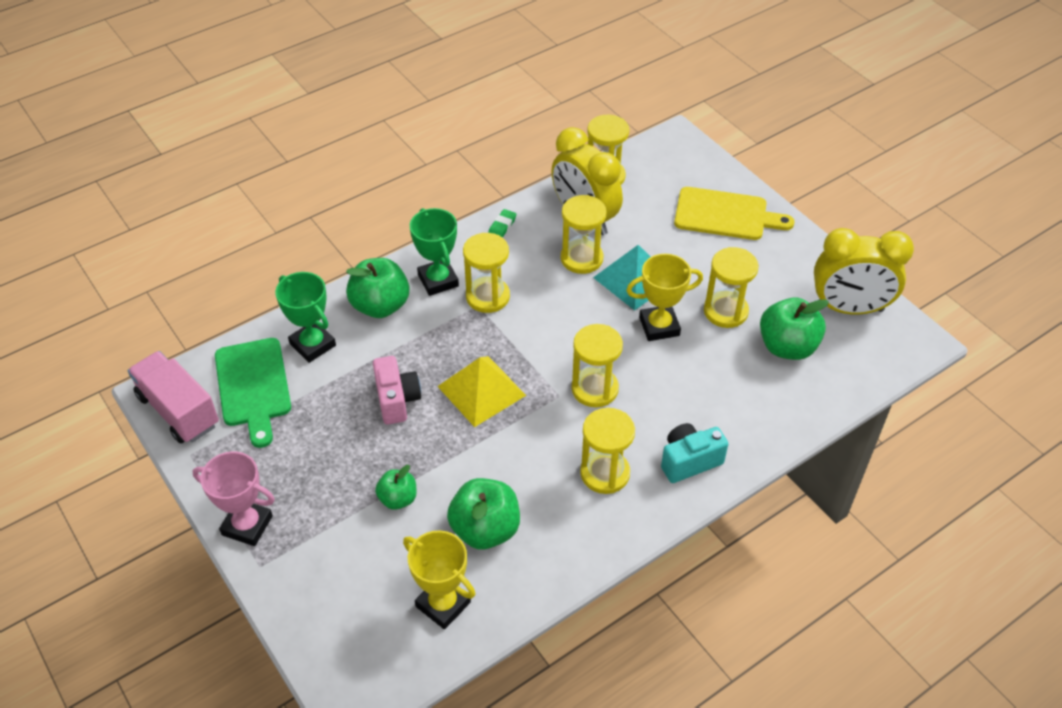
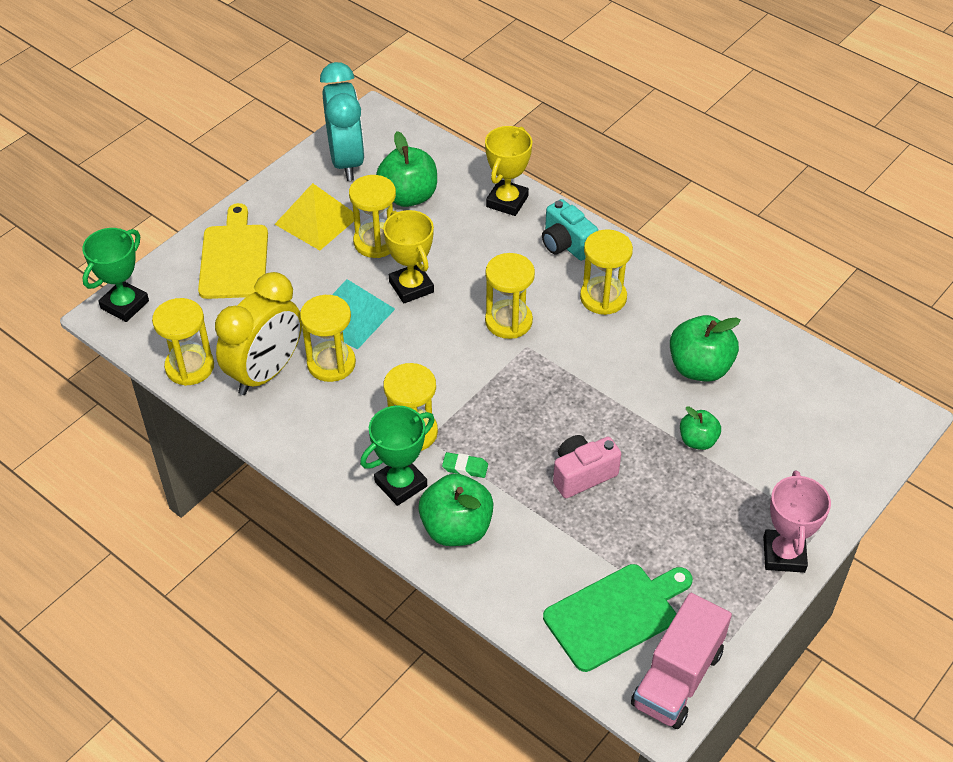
camera: 105 degrees left, 0 degrees up
green trophy [275,272,336,363] -> green trophy moved to [82,228,149,322]
yellow trophy [403,530,476,629] -> yellow trophy moved to [485,126,532,216]
yellow pyramid [437,356,526,427] -> yellow pyramid moved to [275,183,354,250]
green eraser [488,209,516,238] -> green eraser moved to [442,452,488,478]
yellow clock [814,228,914,314] -> turquoise clock [320,62,365,181]

